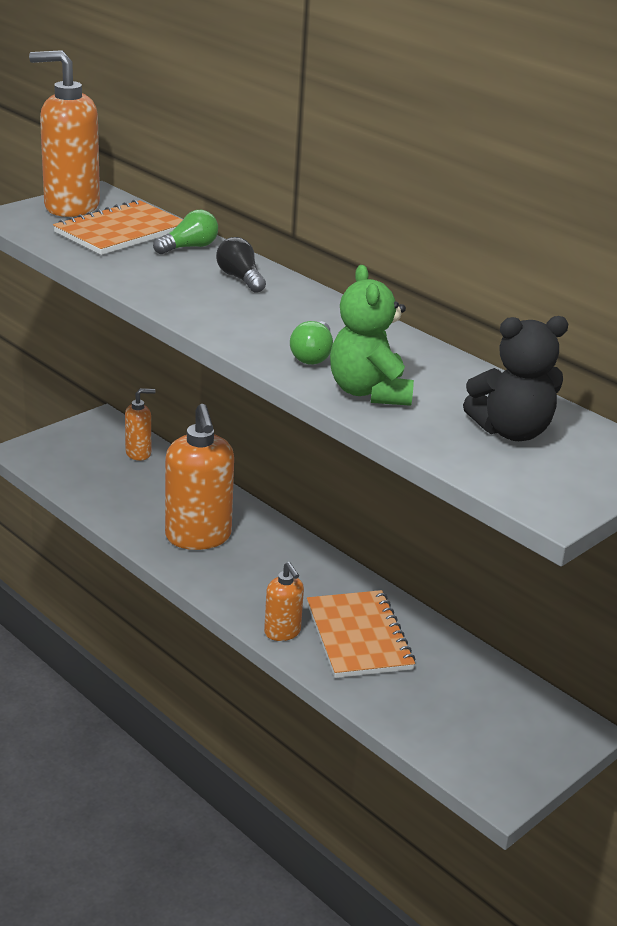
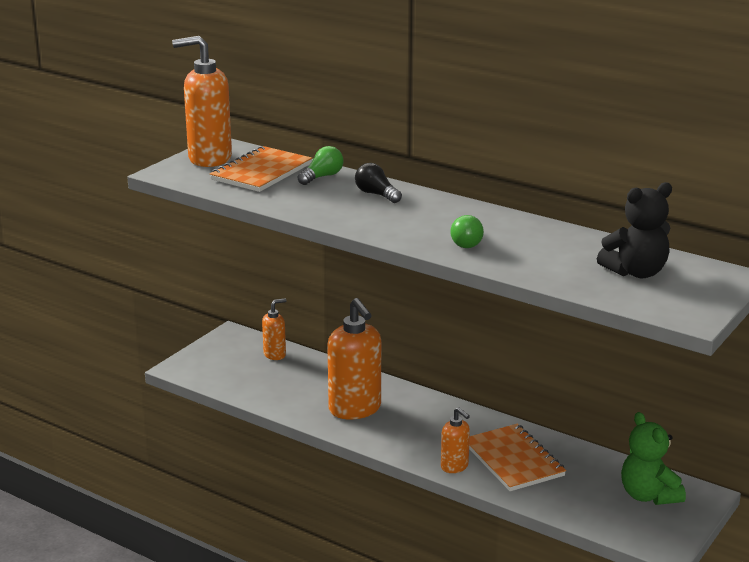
camera: 10 degrees left, 5 degrees down
green teddy bear [330,265,414,406] -> green teddy bear moved to [621,412,686,505]

